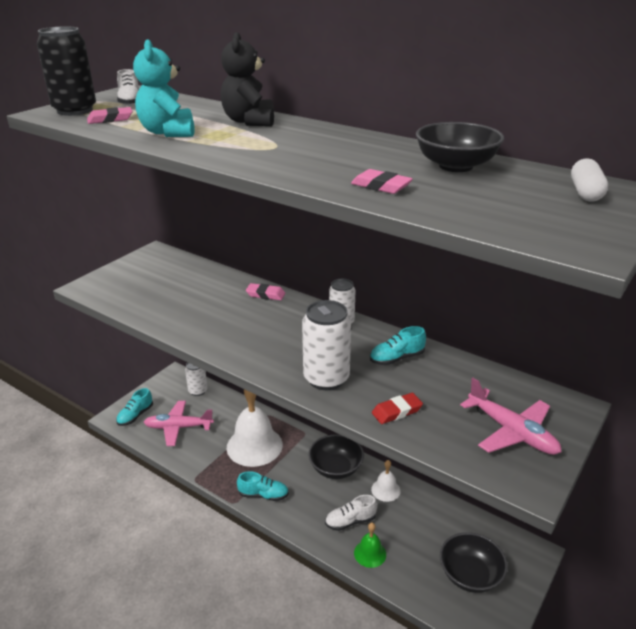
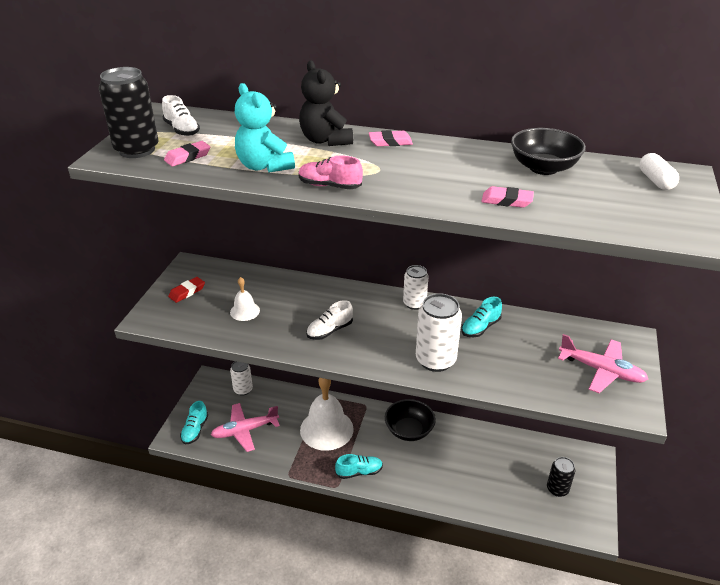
camera: 20 degrees left, 5 degrees up
pink eraser [246,283,285,300] -> pink eraser moved to [369,130,413,146]
white shoe [325,495,377,531] -> white shoe moved to [306,300,353,340]
green bell [354,522,386,568] -> none
white bell [371,460,401,502] -> white bell moved to [230,277,260,321]
red eraser [372,393,423,424] -> red eraser moved to [168,277,205,303]
black bowl [440,532,508,593] -> black can [547,457,575,497]
none -> pink shoe [299,156,363,189]

